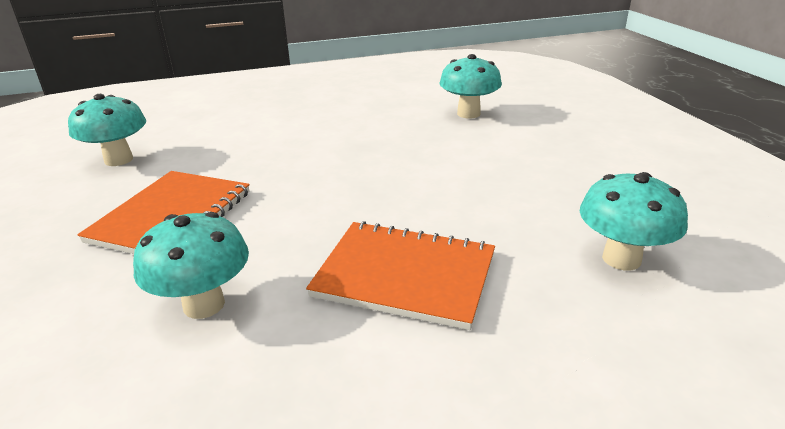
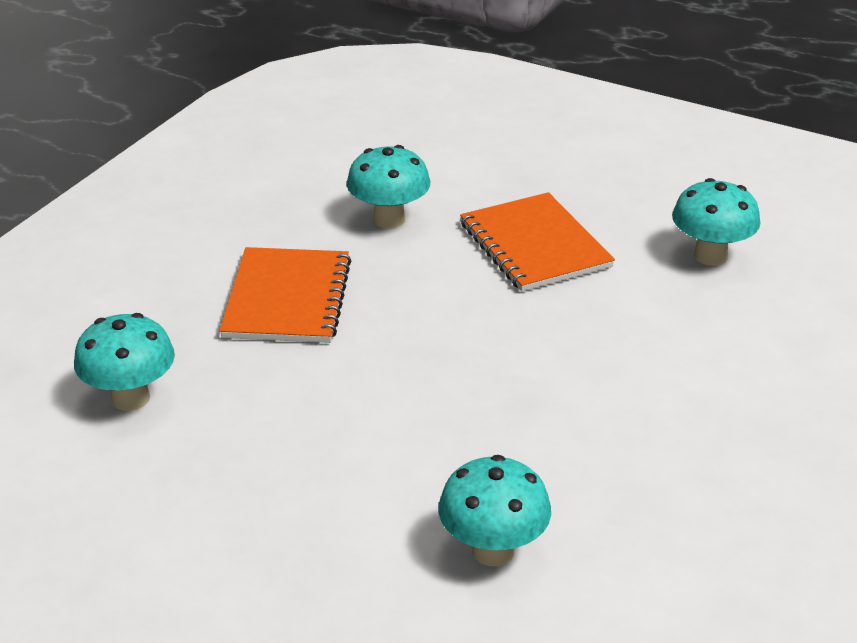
camera: 135 degrees right, 5 degrees up
orange notebook [306,221,495,330] -> orange notebook turned 60 degrees counterclockwise [219,247,351,343]

